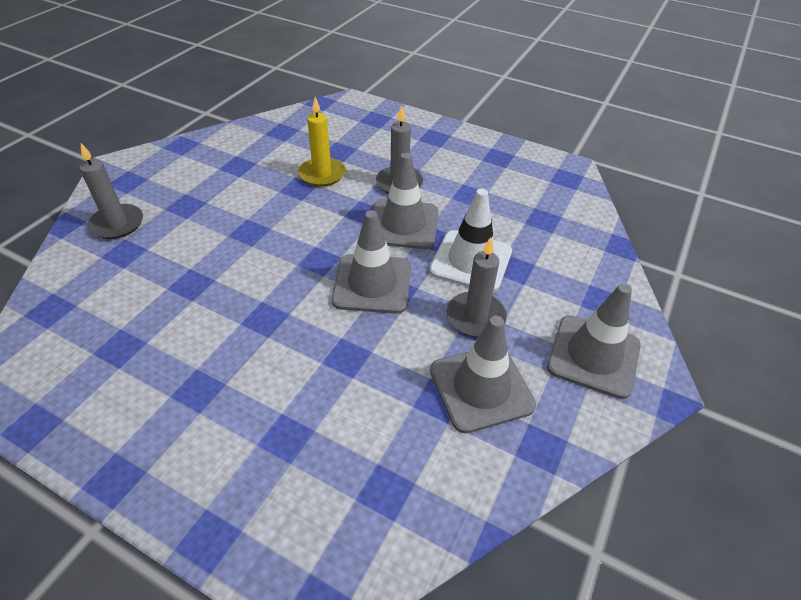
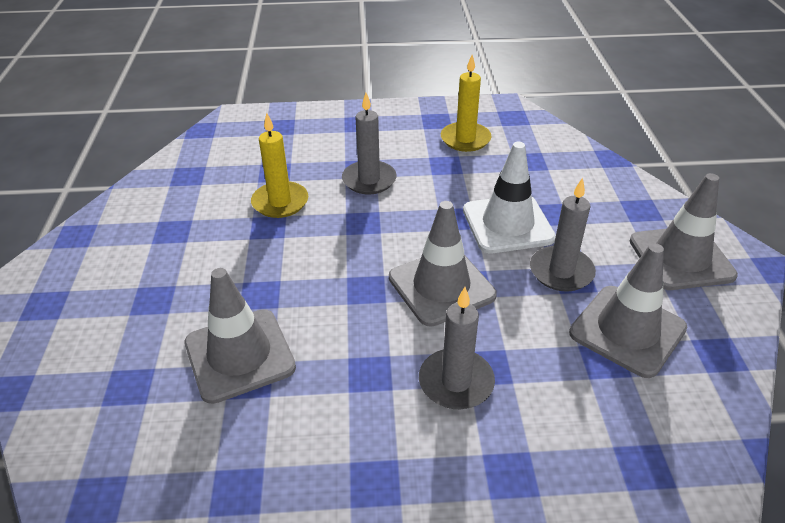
camera: 30 degrees left, 5 degrees down
grey candle [79,143,143,239] -> grey candle moved to [419,287,495,409]
grey traffic cone [373,153,439,249] -> grey traffic cone moved to [184,268,296,404]
none -> yellow candle [441,55,492,152]

